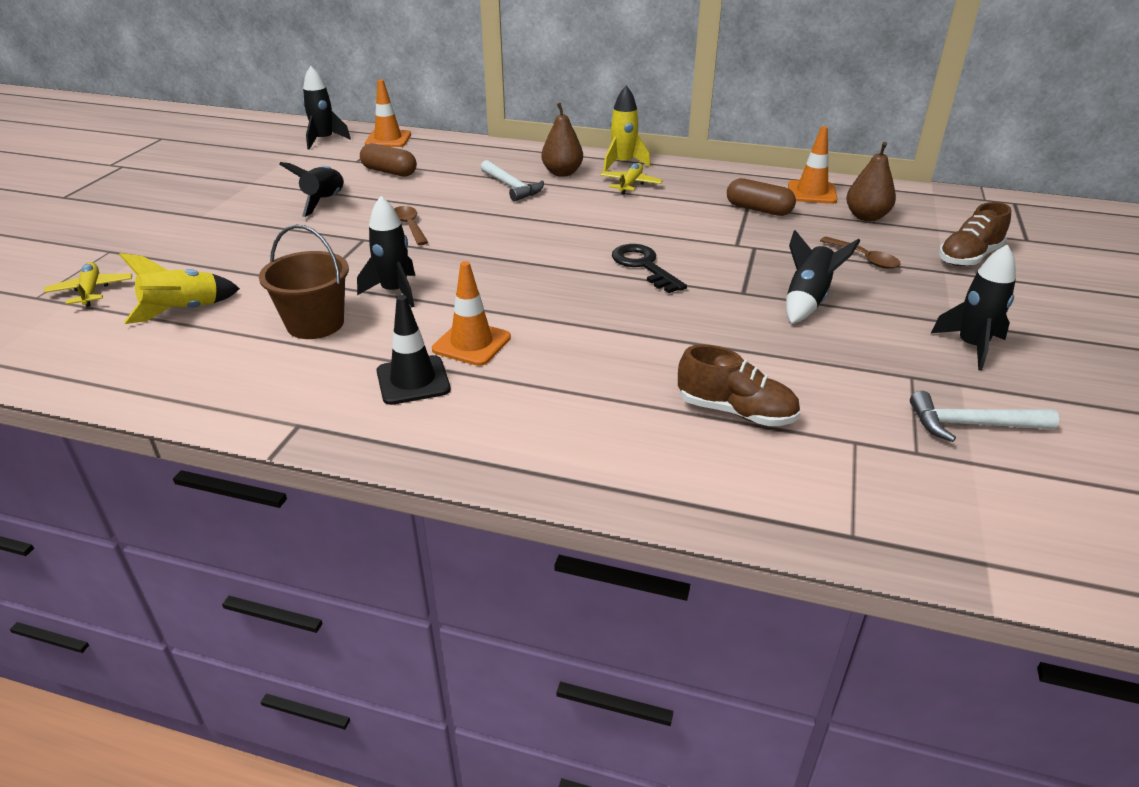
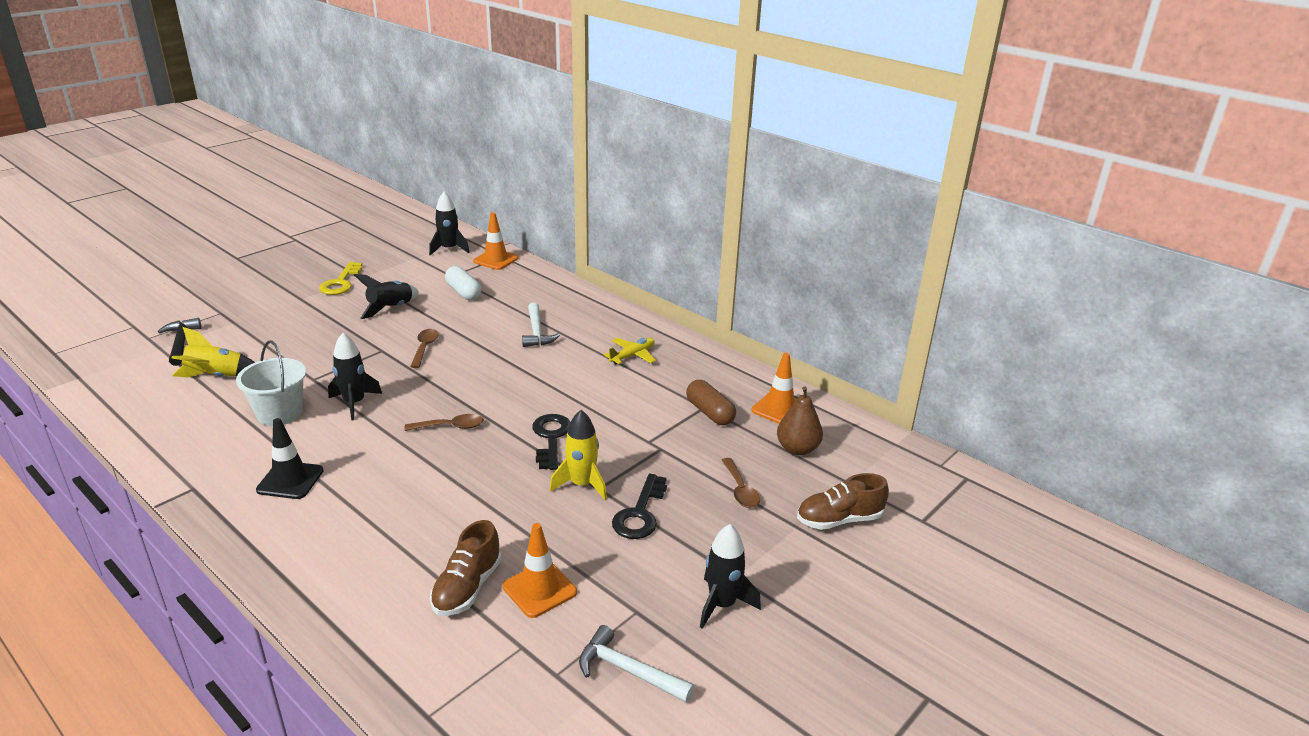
camera: 25 degrees right, 5 degrees down
yellow plane [44,262,132,307] -> black hammer [158,318,201,366]
brown bucket [259,225,349,339] -> white bucket [236,341,306,426]
brown capsule [360,143,417,177] -> white capsule [445,266,481,300]
orange traffic cone [432,261,511,366] -> orange traffic cone moved to [502,523,577,618]
brown pear [541,103,583,177] -> none
yellow rocket [603,85,651,171] -> yellow rocket moved to [550,410,607,500]
brown shoe [678,344,800,426] -> brown shoe turned 60 degrees clockwise [430,520,502,616]
black rocket [786,230,860,324] -> black key [612,474,667,539]
none -> yellow key [319,262,362,295]
none -> brown spoon [404,414,484,431]

